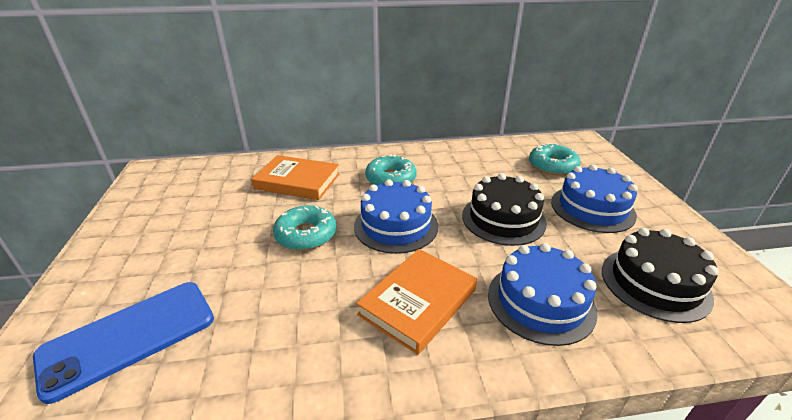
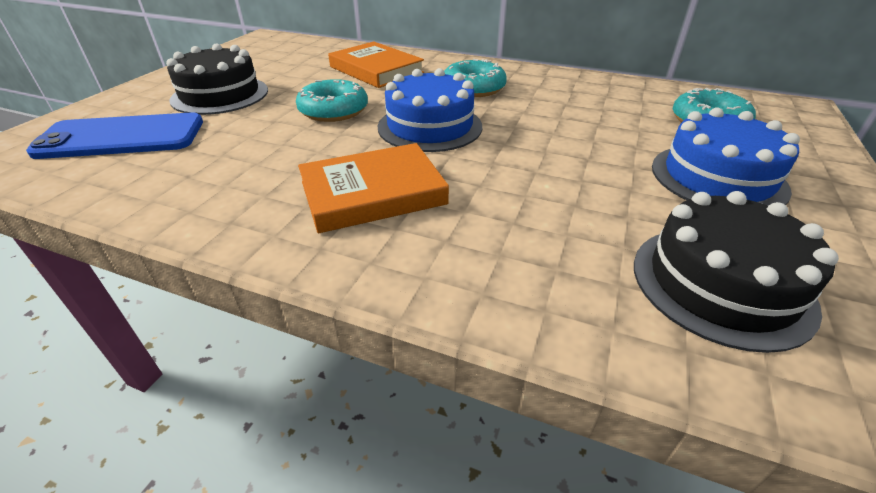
camera: 30 degrees right, 5 degrees up
black cake [462,173,547,246] -> black cake moved to [166,43,268,115]
blue cake [488,243,598,346] -> none

